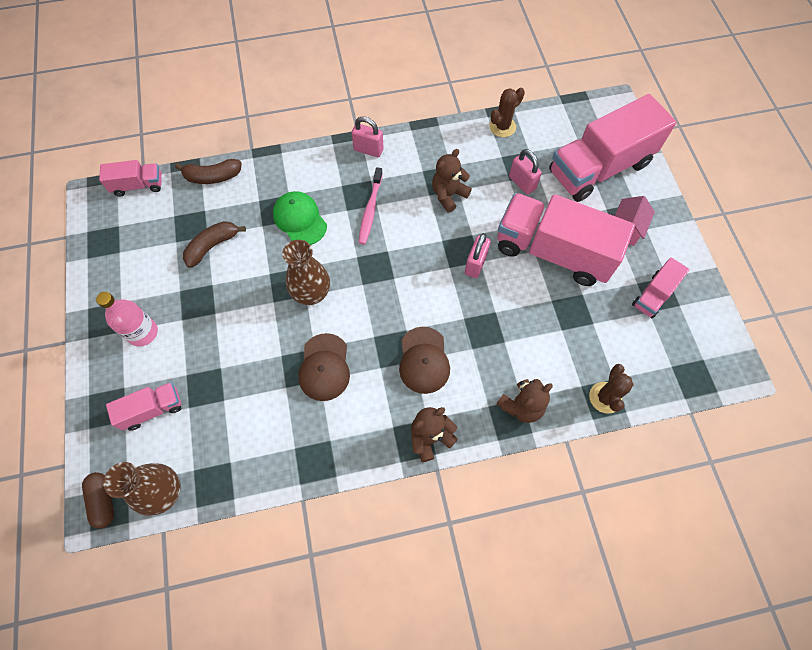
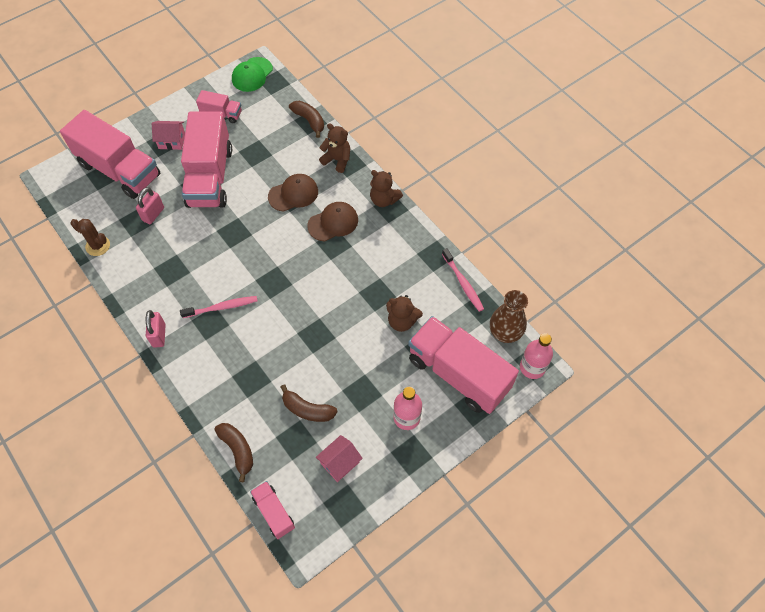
camera: 115 degrees left, 5 degrees down
brown capsule [82,472,114,529] -> pink bottle [520,333,553,379]
pink truck [106,382,181,431] -> pink truck [408,316,519,414], size x2.11
green cap [273,191,327,245] -> green cap moved to [232,57,273,92]
brown vase [282,240,330,305] -> none
brown cap [298,333,350,401] -> brown cap moved to [268,174,318,212]
brown teddy bear [432,149,472,212] -> brown teddy bear moved to [386,295,423,332]
pink padlock [465,233,491,278] -> none
brown cactus [589,364,634,414] -> brown banana [289,101,324,138]
none -> pink house [316,435,363,482]
none -> pink toothbrush [442,248,484,312]

